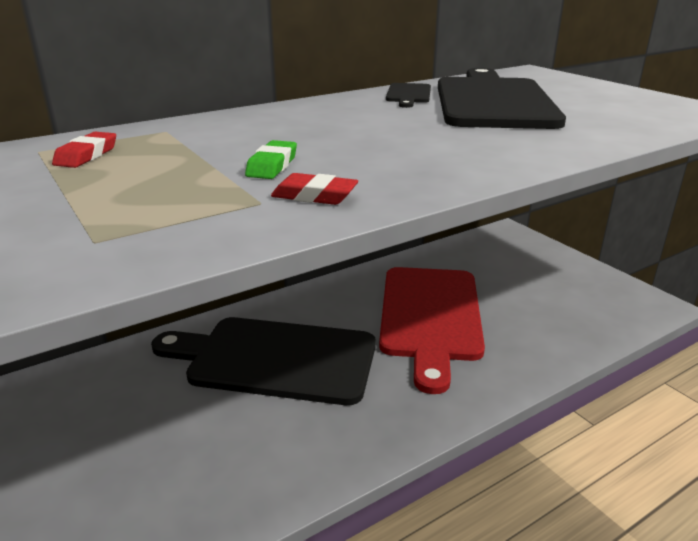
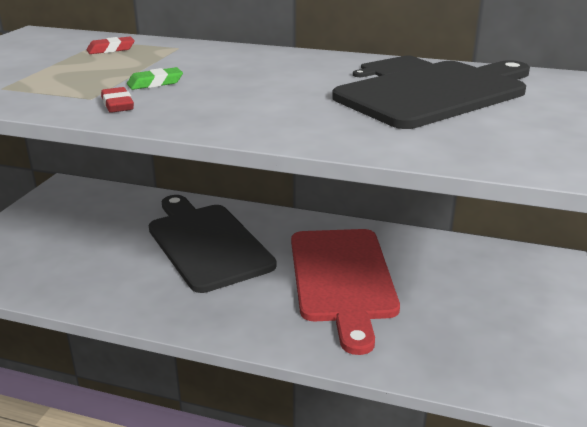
camera: 50 degrees right, 0 degrees up
red cutting board [379,267,485,394] -> red cutting board turned 60 degrees counterclockwise [291,229,400,355]

